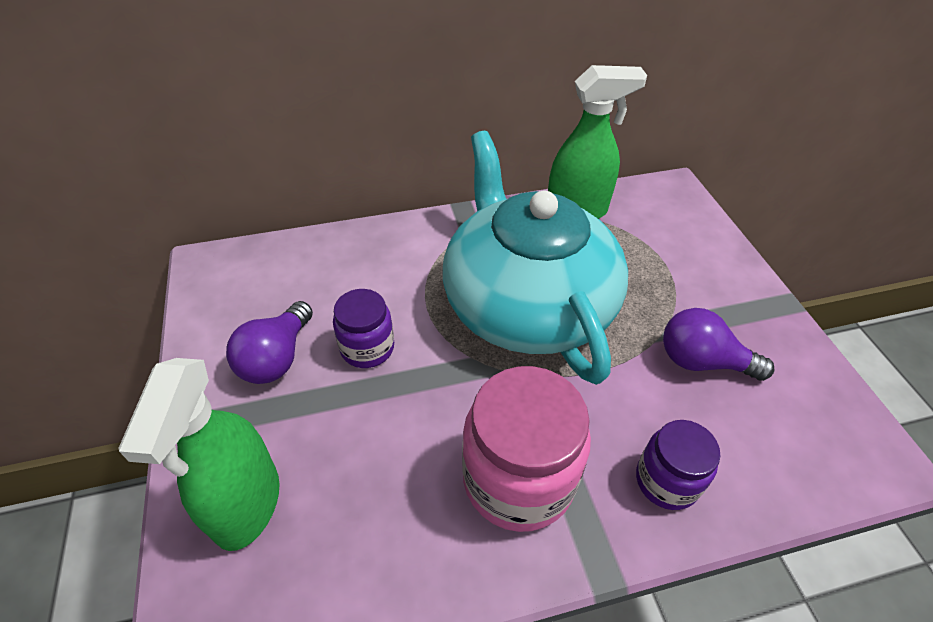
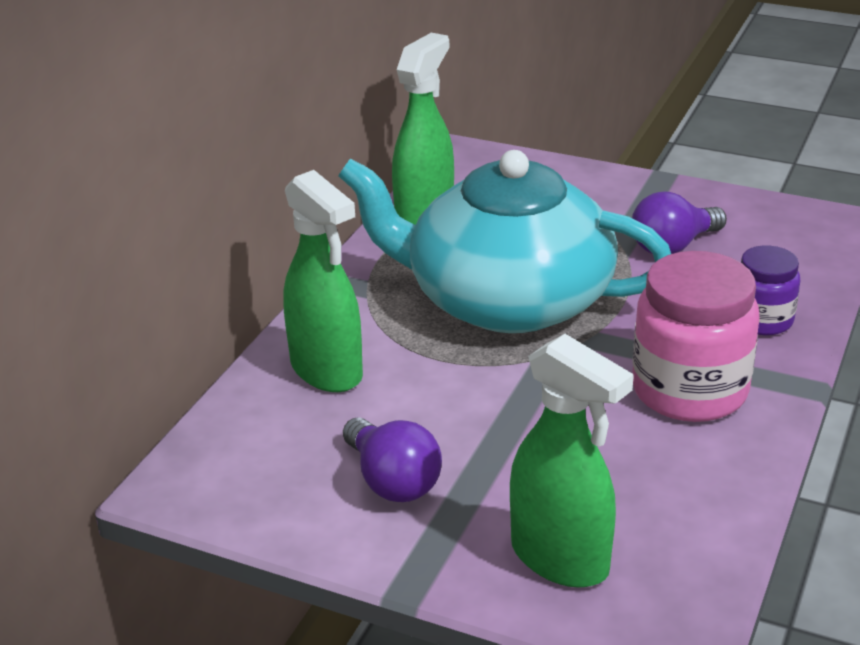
camera: 50 degrees left, 15 degrees down
purple jar [333,289,394,368] -> none
none -> green spray bottle [283,170,363,392]

